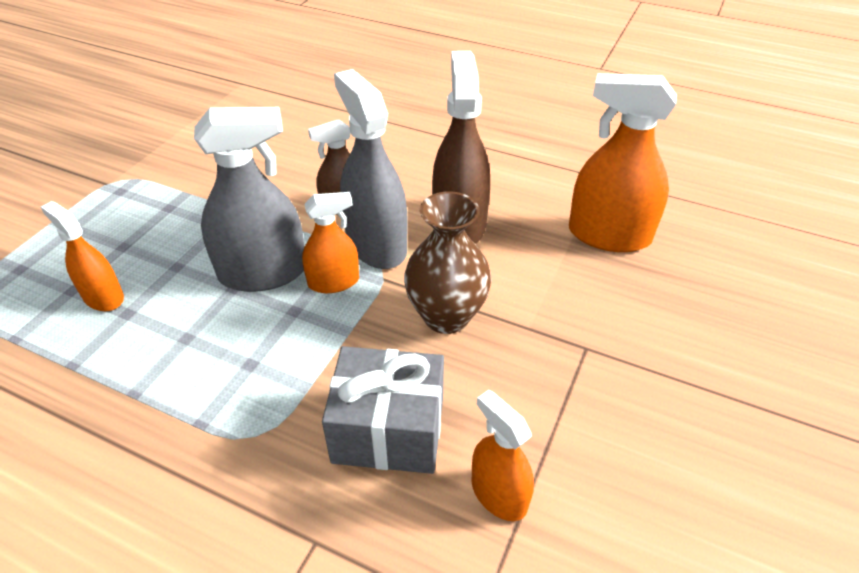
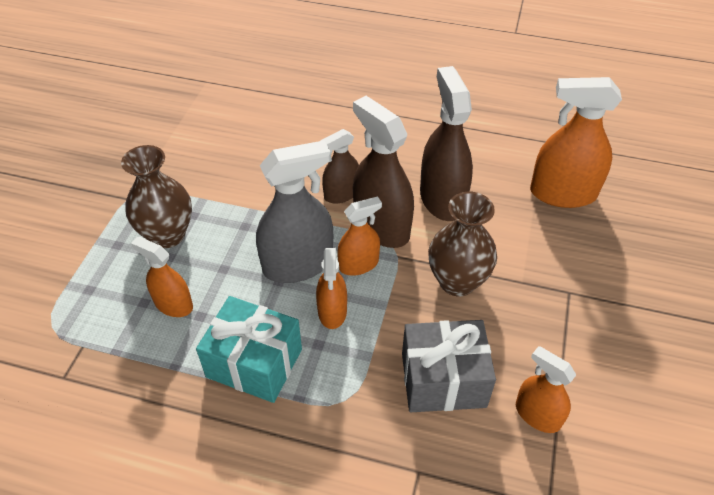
camera: 10 degrees left, 5 degrees up
grey spray bottle [334,69,408,269] -> brown spray bottle [353,96,414,248]
none -> brown vase [121,145,192,248]
none -> turquoise gift [196,296,302,403]
none -> orange spray bottle [316,248,347,329]

